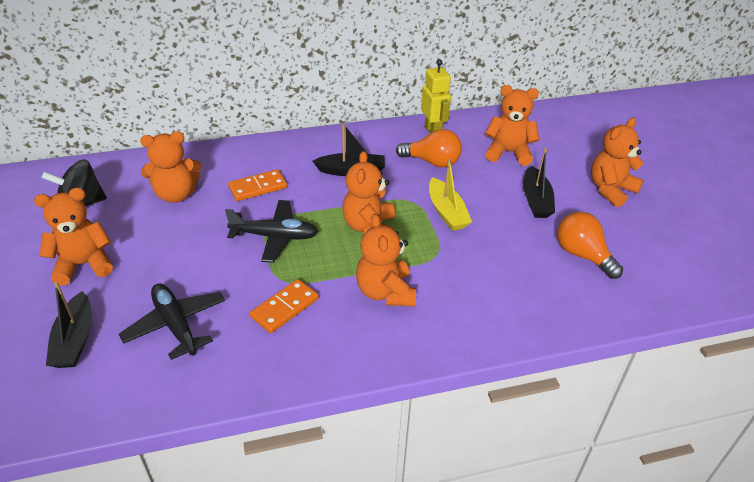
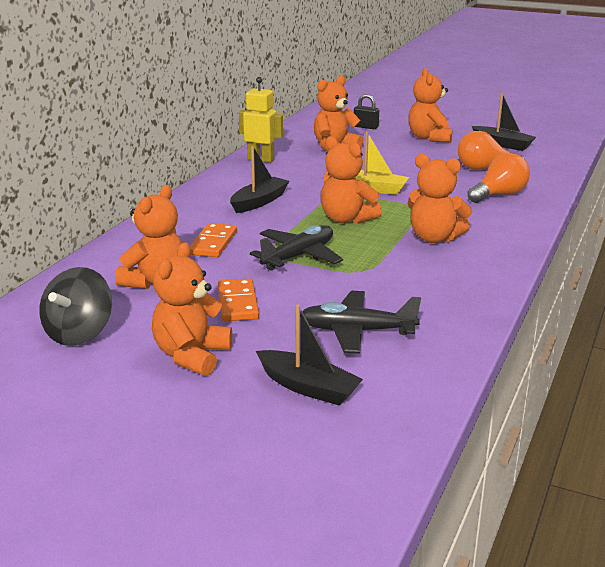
camera: 50 degrees left, 15 degrees down
orange domino [250,279,319,333] -> orange domino moved to [218,278,259,321]
orange light bulb [396,129,462,167] -> orange light bulb moved to [467,153,530,203]
black boat [523,148,555,218] -> black boat moved to [472,93,536,151]
none -> black padlock [354,94,379,129]

